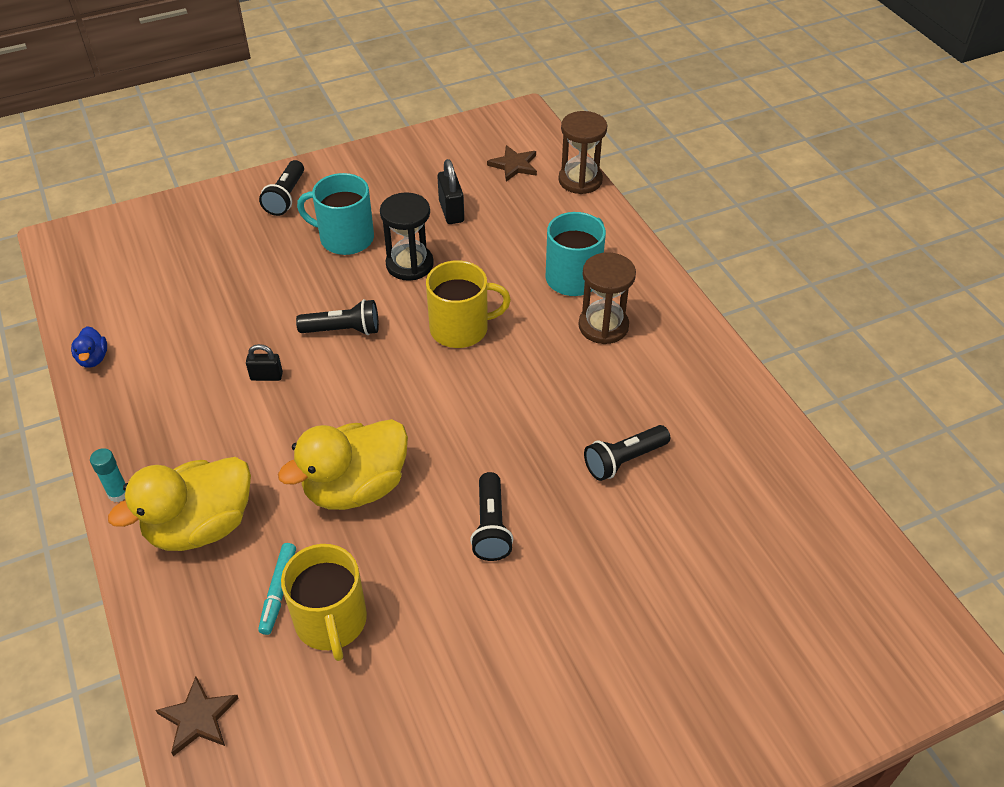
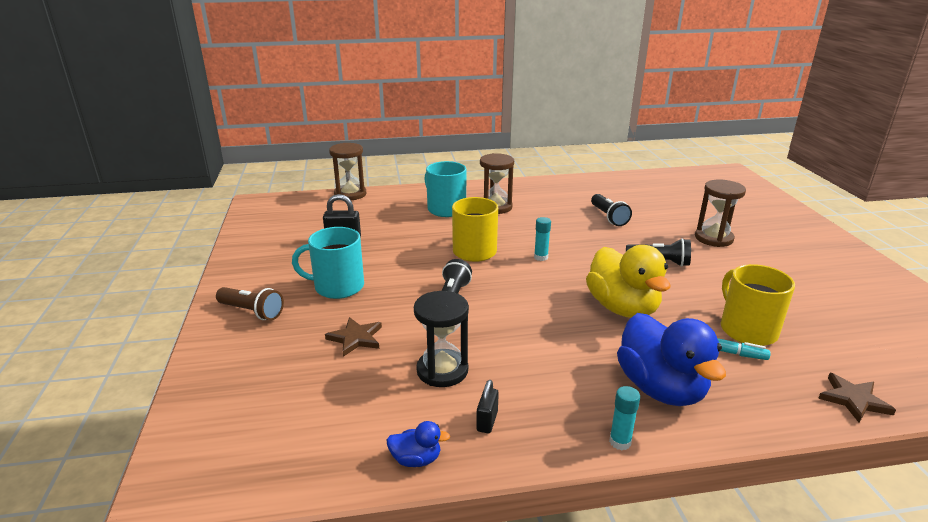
camera: 75 degrees left, 20 degrees down
yellow duck [108,457,251,551] -> blue duck [617,313,726,406]
black padlock [246,344,283,381] -> black padlock moved to [476,380,499,433]
black flashlight [259,160,304,216] -> brown flashlight [216,287,284,320]
yellow mug [281,544,367,661] -> yellow mug turned 105 degrees counterclockwise [721,264,795,346]
turquoise mug [297,173,374,255] -> turquoise mug turned 60 degrees clockwise [292,227,364,299]
black hourglass [380,192,434,281] -> black hourglass moved to [414,291,469,387]
brown star [487,145,537,182] -> brown star moved to [325,317,382,357]
none -> turquoise glue stick [534,217,551,261]
none -> brown hourglass [695,180,746,247]

